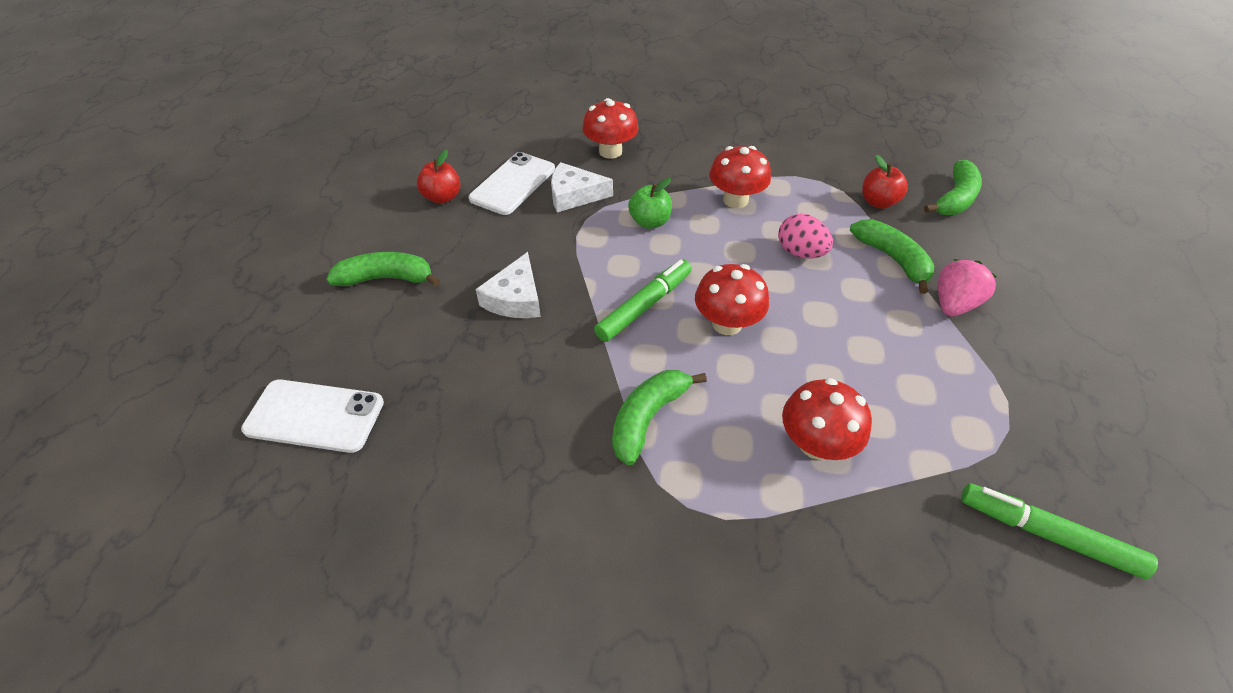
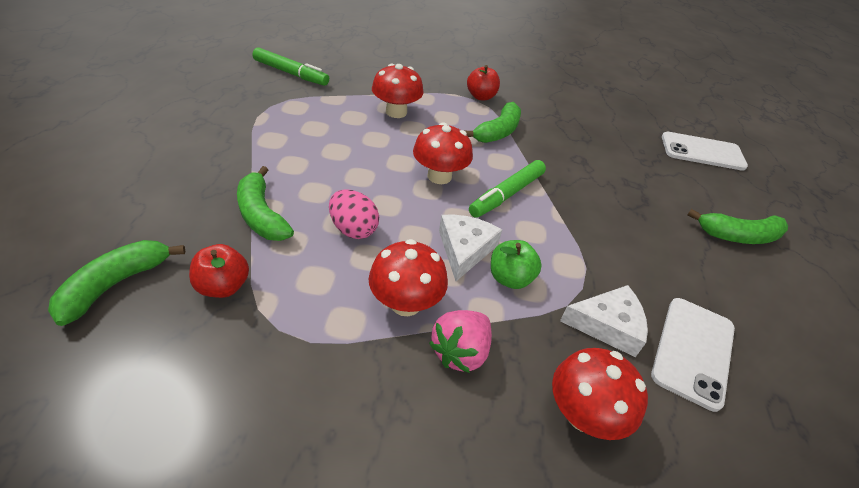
camera: 175 degrees right, 5 degrees down
red apple [417,149,461,204] -> red apple moved to [467,65,500,100]
white cheese [476,252,541,318] -> white cheese moved to [439,215,502,281]
pink strawberry [938,259,997,316] -> pink strawberry moved to [429,310,492,373]

